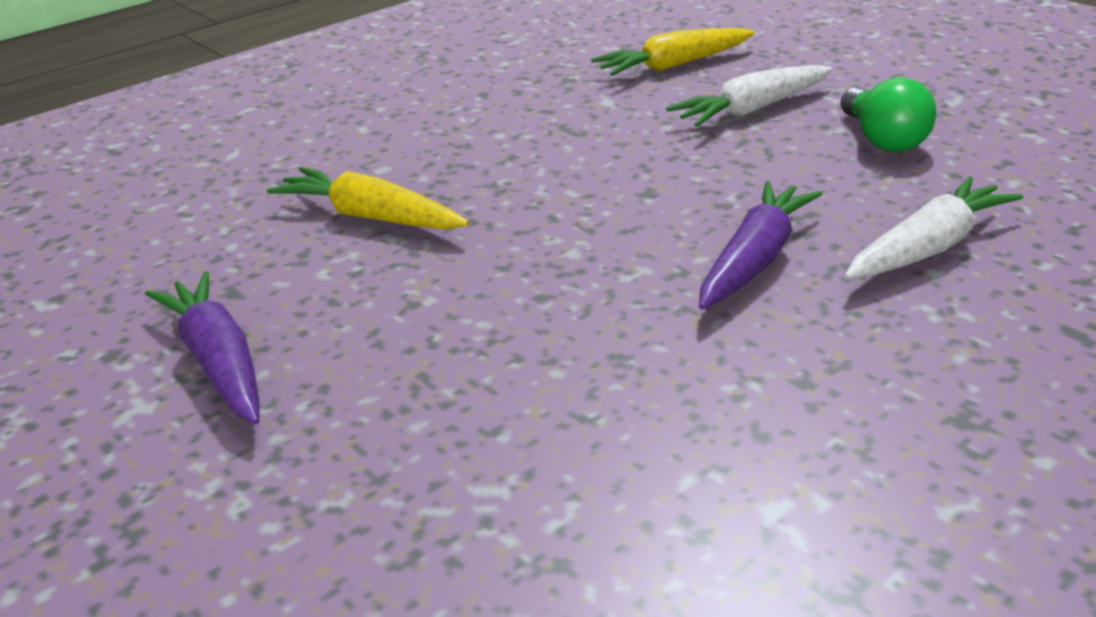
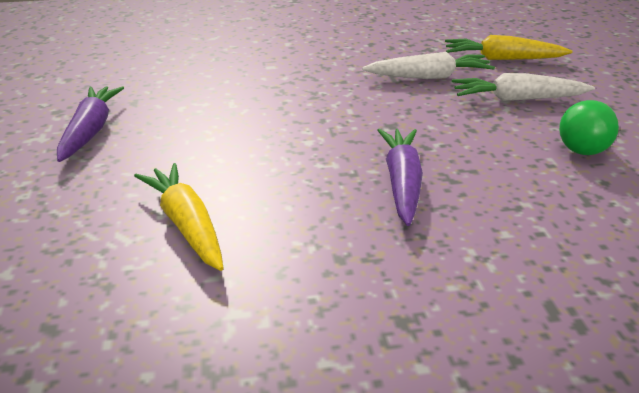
camera: 30 degrees right, 0 degrees up
yellow carrot [267,167,469,230] -> yellow carrot moved to [134,163,223,271]
purple carrot [699,181,822,310] -> purple carrot turned 60 degrees counterclockwise [377,129,423,226]
white carrot [844,176,1023,279] -> white carrot moved to [362,52,495,79]

